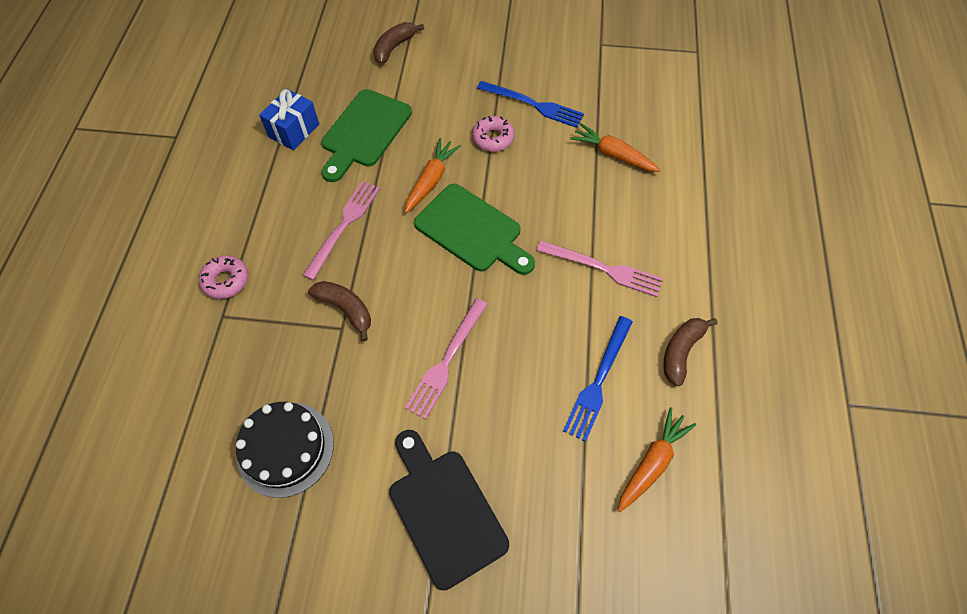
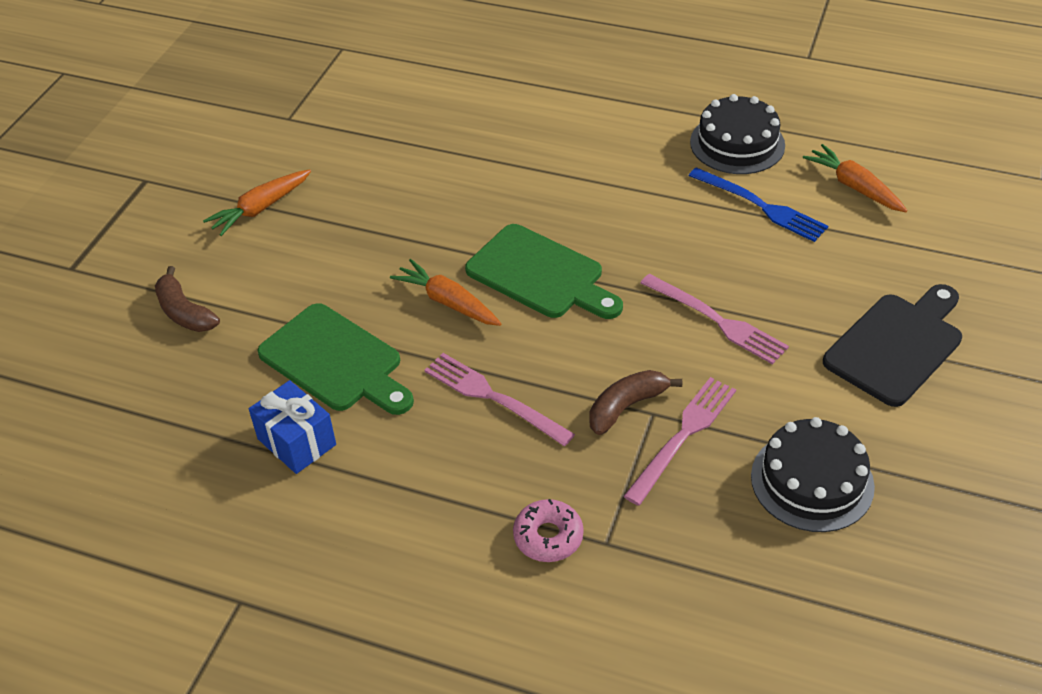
camera: 75 degrees left, 15 degrees down
black cutting board [389,430,509,590] -> black cutting board turned 150 degrees clockwise [823,284,962,407]
green cutting board [414,184,535,275] -> green cutting board turned 75 degrees clockwise [465,224,623,319]
pink donut [472,116,514,152] -> none
blue fork [477,81,584,128] -> none
pink fork [536,241,663,297] -> pink fork moved to [623,377,736,506]
orange carrot [570,123,661,172] -> orange carrot moved to [203,169,311,236]
brown banana [663,318,718,386] -> black cake [690,94,785,174]

